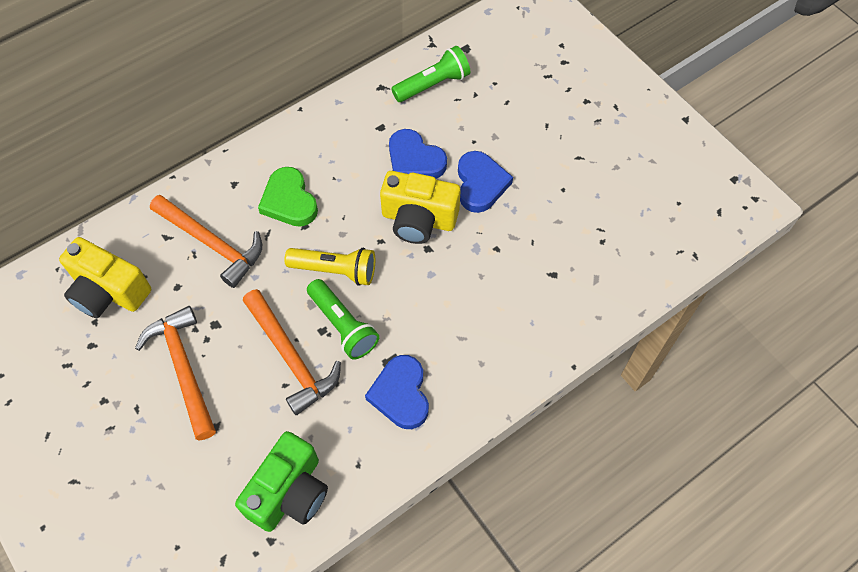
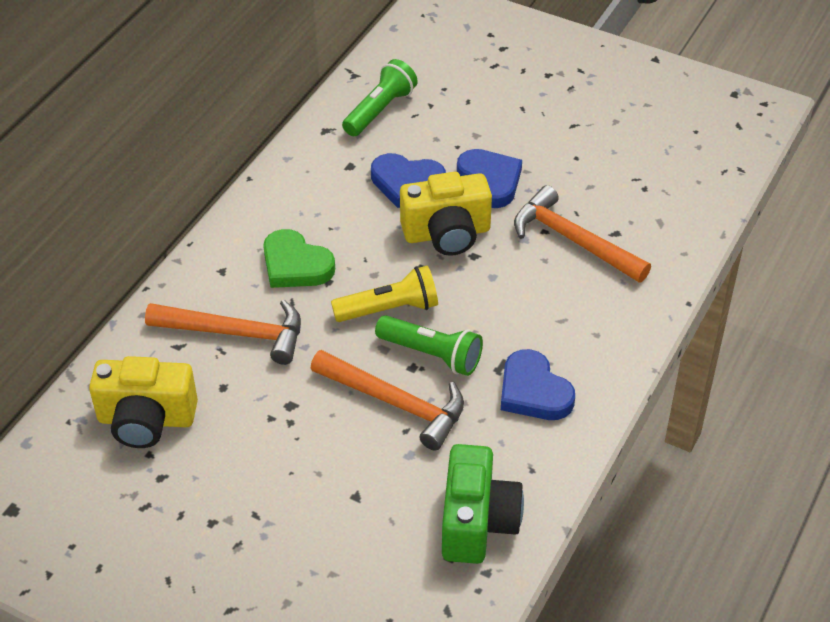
camera: 25 degrees left, 15 degrees down
orange hammer [135,306,216,440] -> orange hammer moved to [514,185,651,283]

